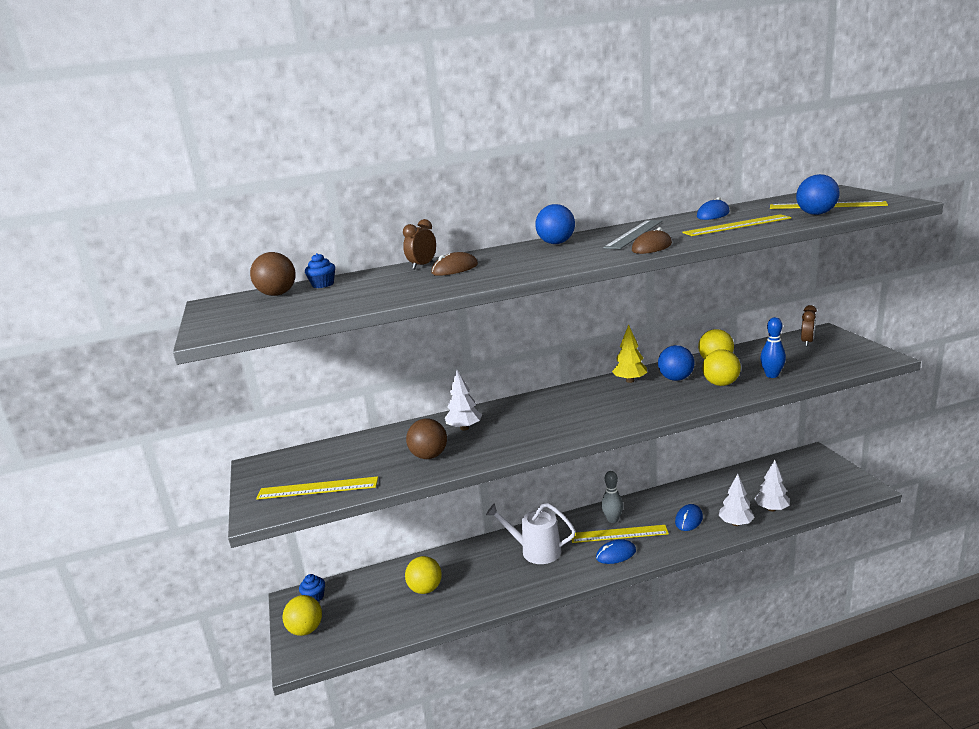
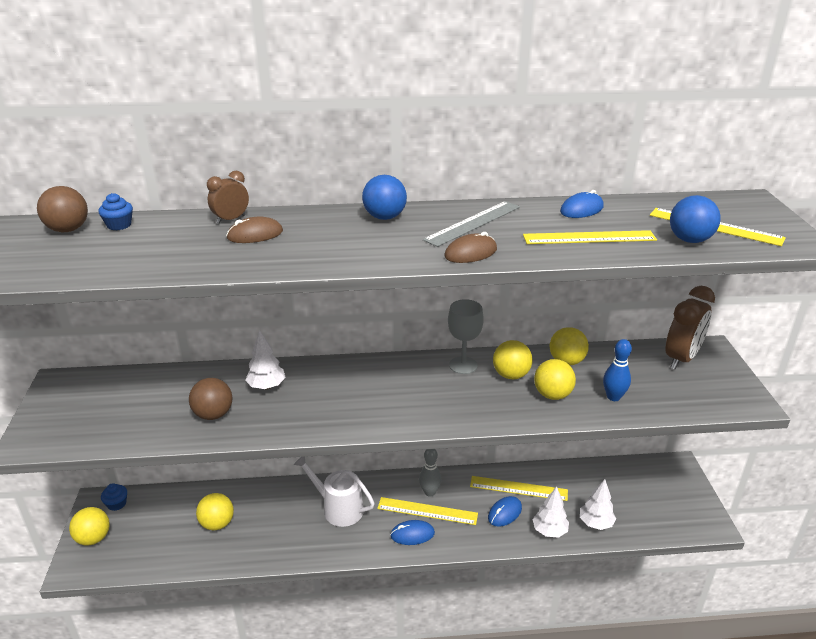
camera: 10 degrees right, 10 degrees up
yellow ruler [256,476,378,500] -> yellow ruler moved to [470,476,568,501]
yellow tree [612,325,647,383] -> grey goblet [448,299,484,374]
blue ball [658,345,695,381] -> yellow ball [493,340,533,379]
brown clock [801,305,817,346] -> brown clock [666,286,715,369], size x1.82

